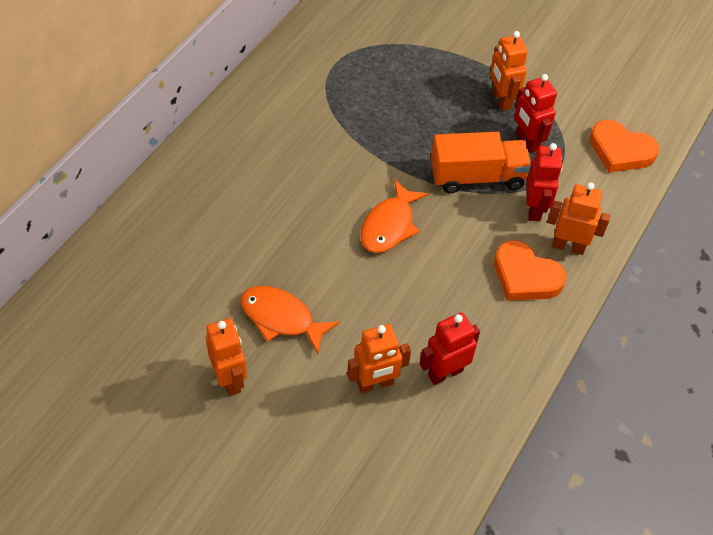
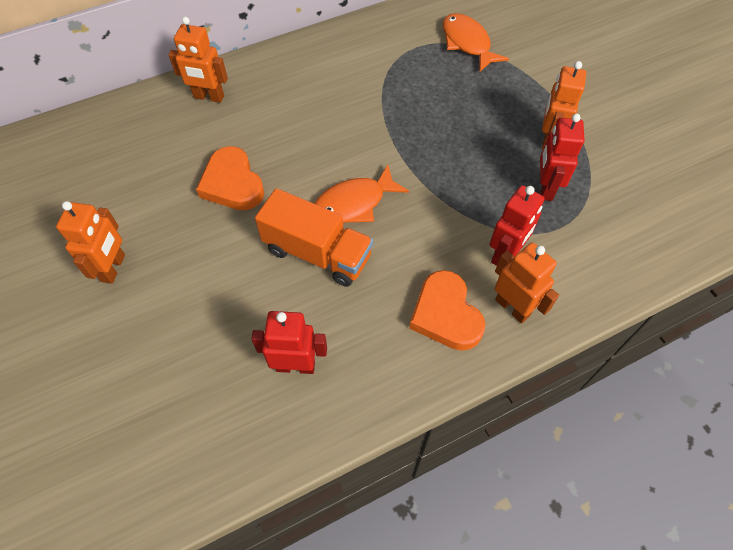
camera: 35 degrees right, 5 degrees up
orange fish [240,286,339,354] -> orange fish moved to [443,13,509,72]
orange robot [347,324,411,394] -> orange robot moved to [168,17,228,103]
orange truck [431,132,531,194] -> orange truck moved to [255,188,373,287]
orange heart [590,120,659,173] -> orange heart moved to [196,146,264,210]

